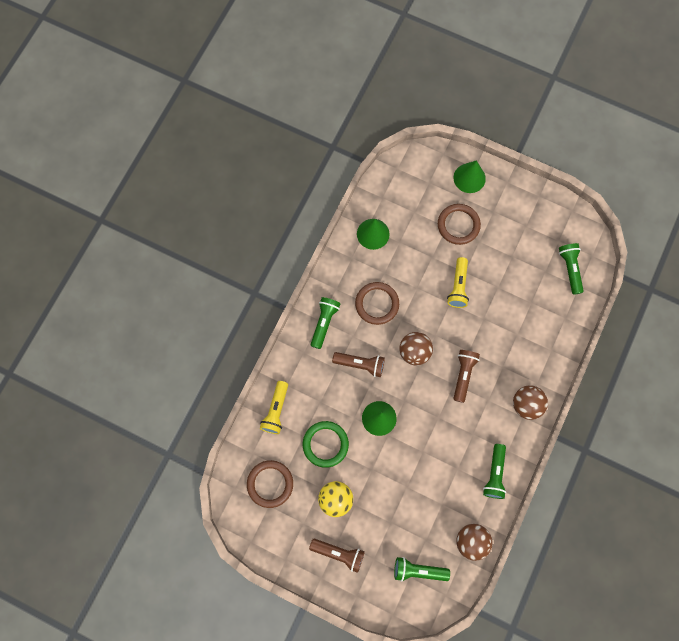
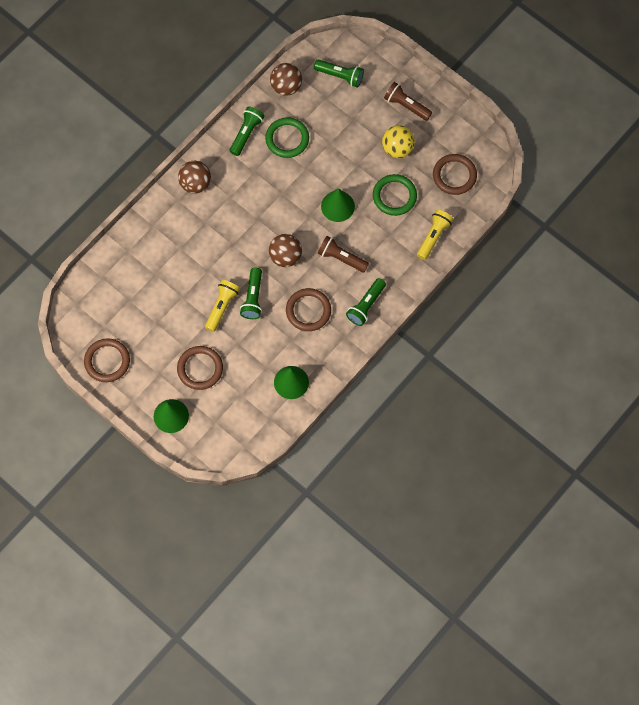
camera: 165 degrees left, 5 degrees down
brown flashlight [453,350,480,403] -> none
green flashlight [559,243,584,295] -> green flashlight moved to [240,268,262,319]
none -> brown ring [84,338,130,382]
none -> green ring [265,117,309,158]

